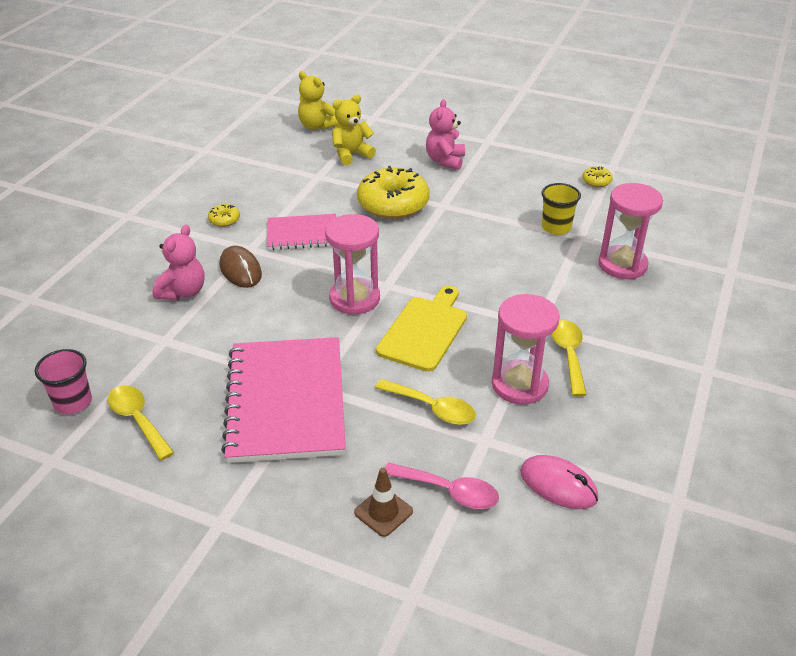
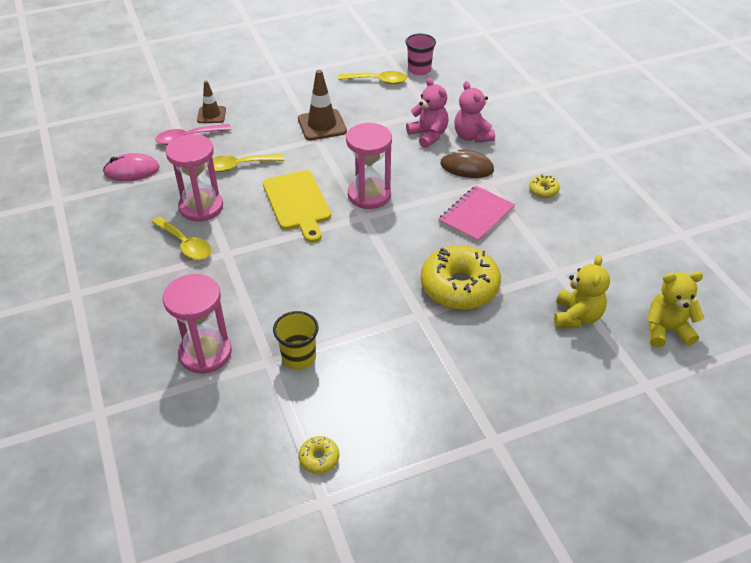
camera: 135 degrees right, 5 degrees up
pink notebook [221,337,346,463] -> brown traffic cone [298,70,347,140]
pink teddy bear [426,99,465,170] -> pink teddy bear moved to [406,78,449,148]

